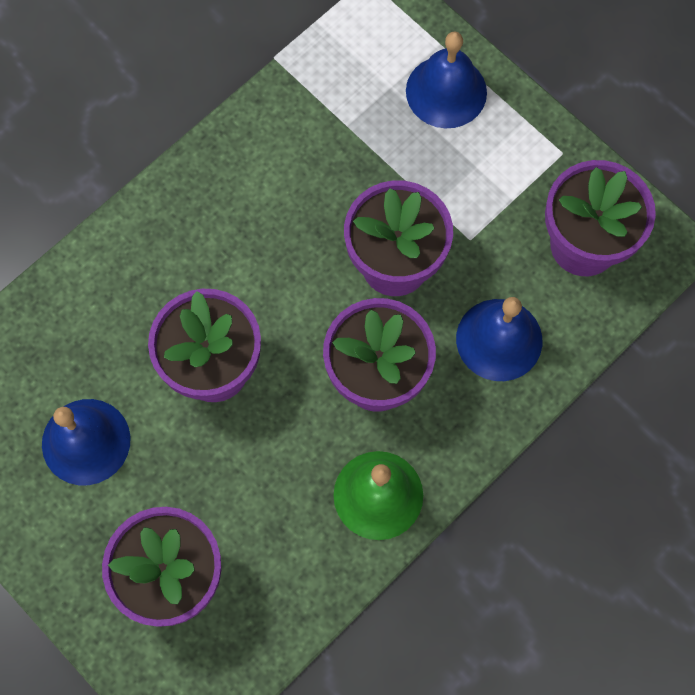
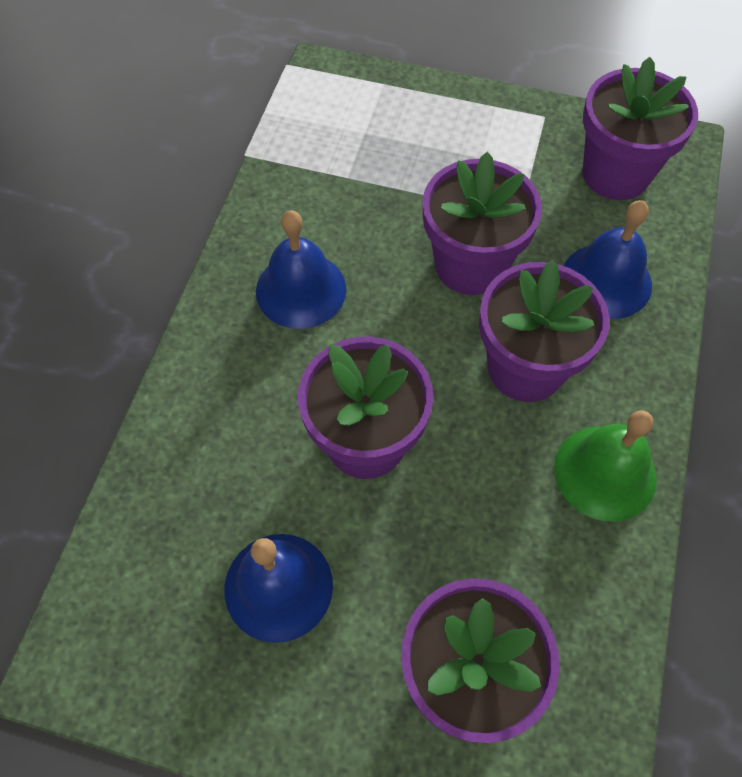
camera: 30 degrees left, 10 degrees down
blue bell [406,31,487,128] -> blue bell moved to [256,210,346,329]

